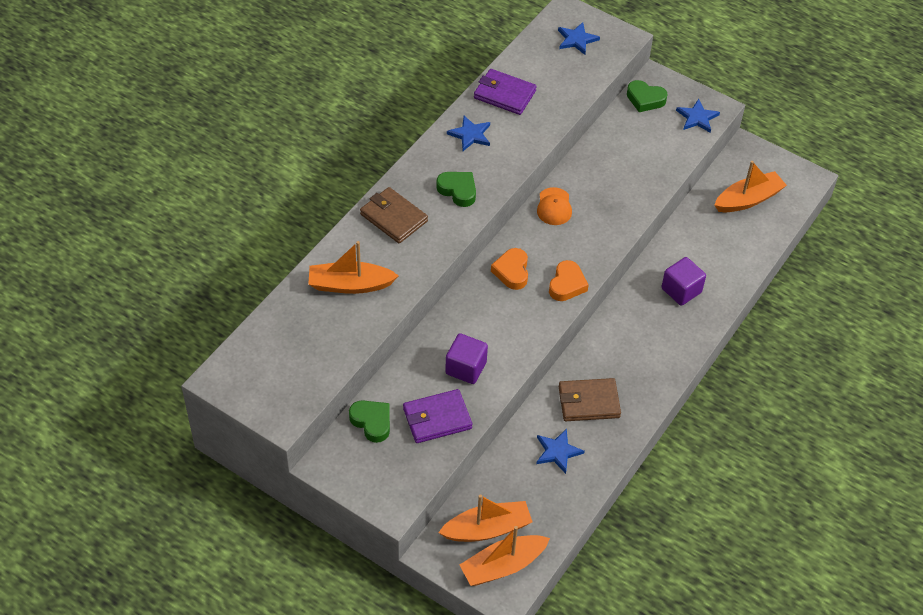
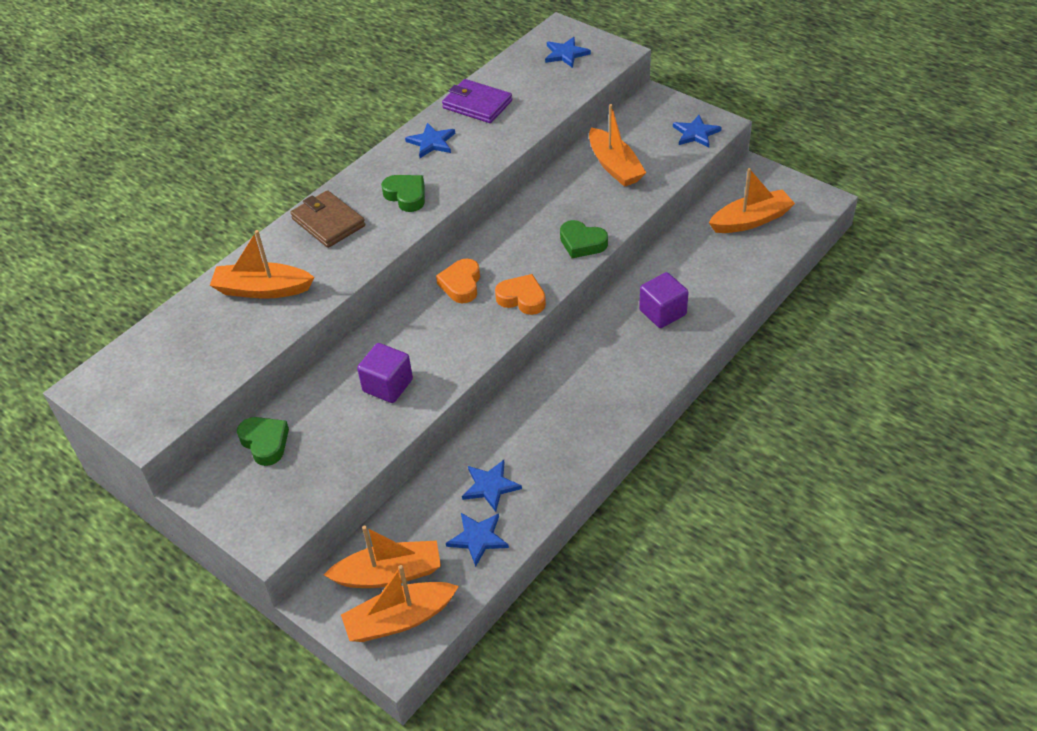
camera: 10 degrees right, 5 degrees down
purple wallet [403,389,472,443] -> none
orange cap [537,187,572,225] -> none
orange heart [549,260,589,301] -> orange heart turned 90 degrees counterclockwise [495,274,546,315]
brown wallet [559,378,621,421] -> none
green heart [627,80,668,112] -> green heart moved to [560,220,608,258]
none -> blue star [446,513,509,567]
none -> orange boat [589,104,646,187]

